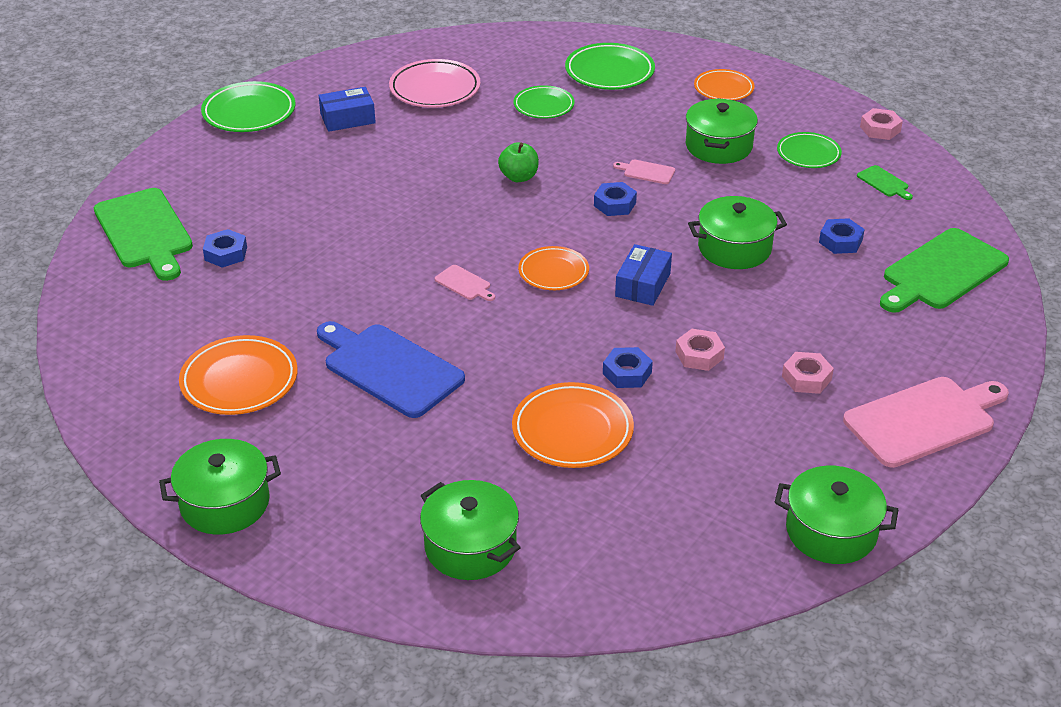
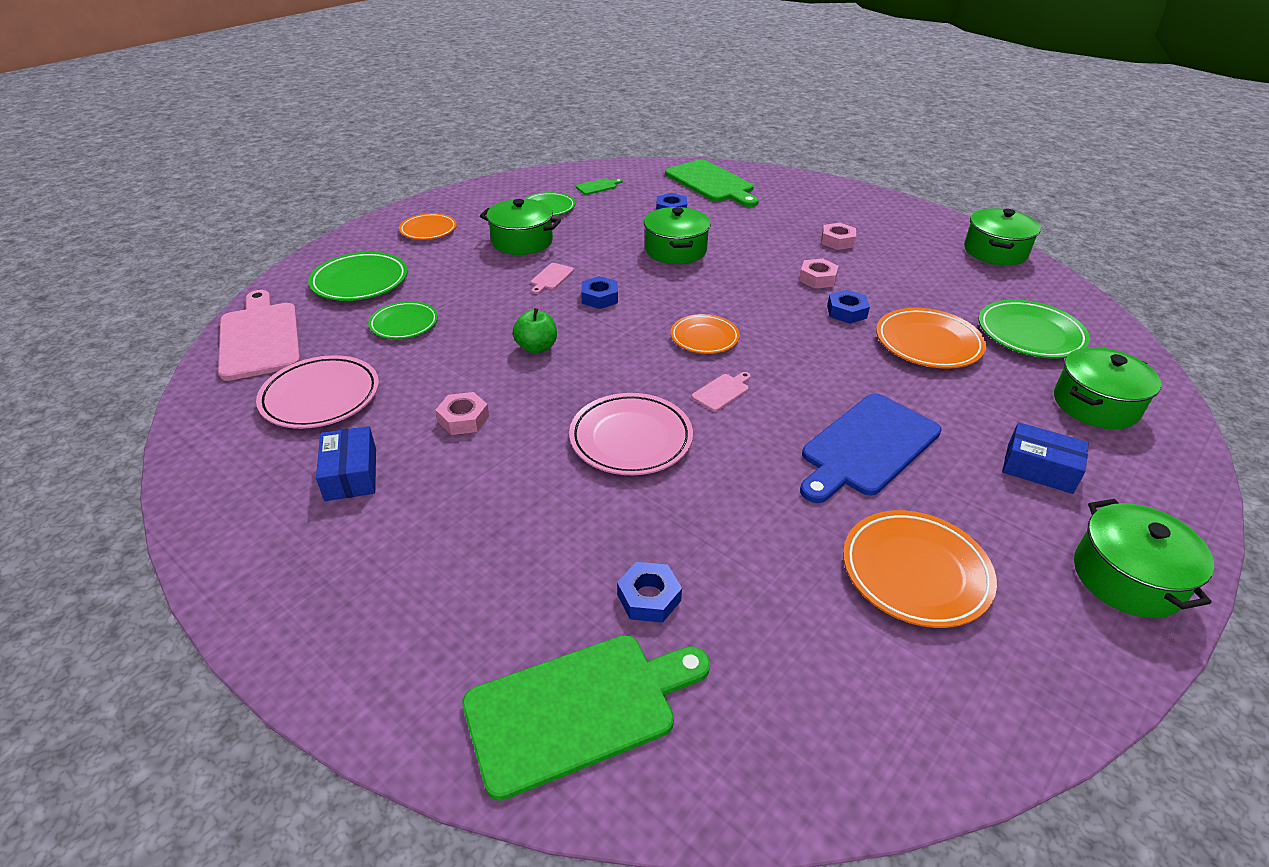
camera: 85 degrees left, 0 degrees up
green plate [201,81,296,132] -> green plate moved to [979,300,1090,358]
blue box [615,244,672,306] -> blue box moved to [1002,422,1089,494]
pink cutting board [843,377,1009,468] -> pink cutting board moved to [218,290,301,381]
pink nut [860,108,903,140] -> pink nut moved to [435,392,489,435]
none -> pink plate [569,393,693,475]

